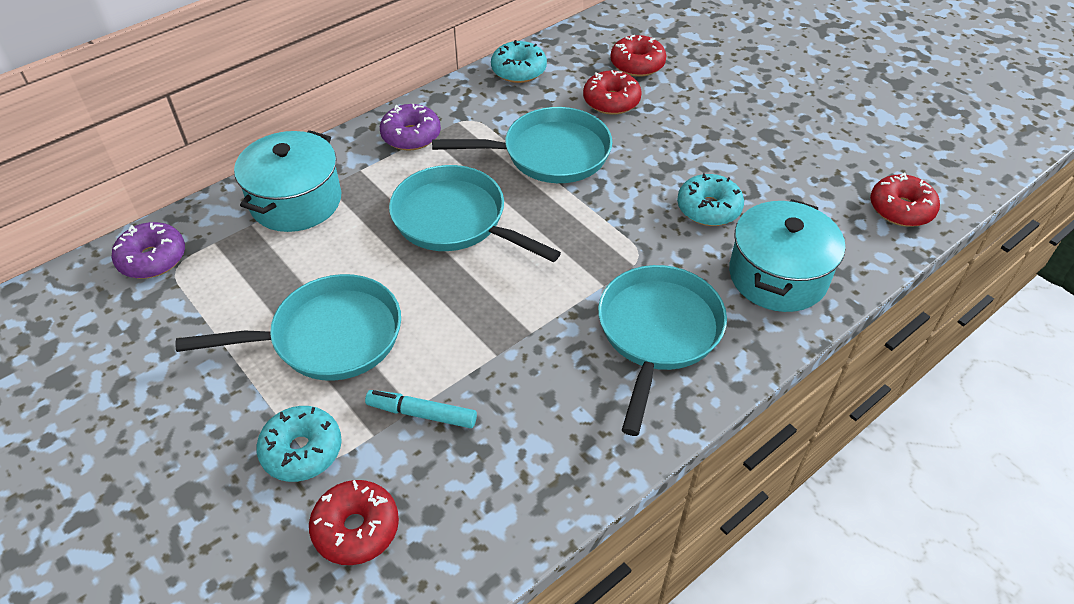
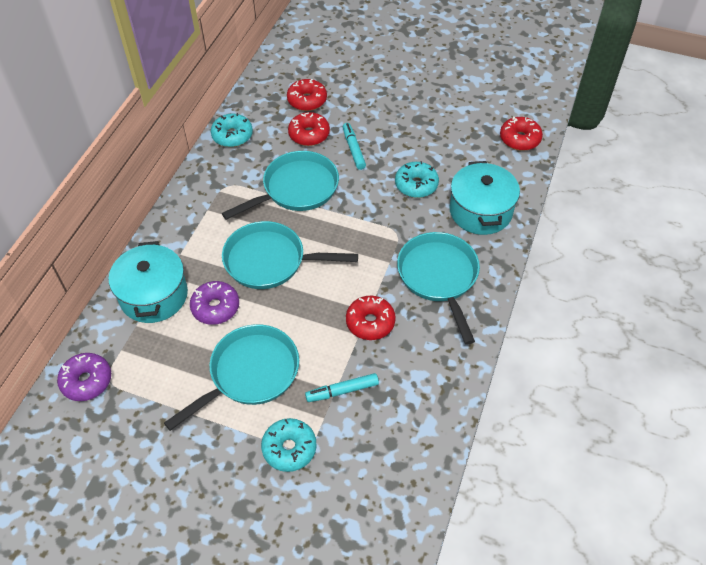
camera: 30 degrees left, 5 degrees up
red donut [309,480,399,565] -> red donut moved to [346,296,396,340]
purple donut [380,104,441,151] -> purple donut moved to [190,281,239,325]
none -> turquoise marker [343,123,366,170]

